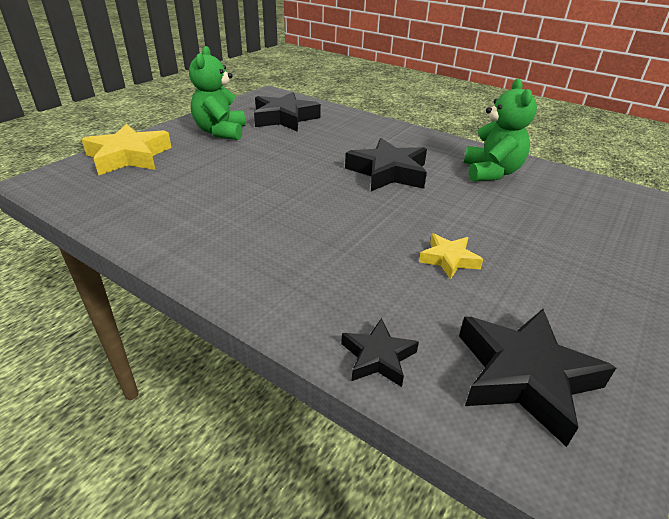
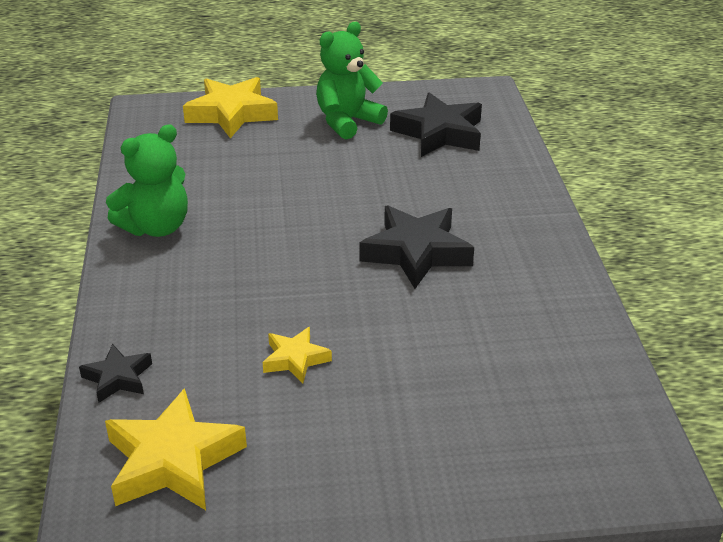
camera: 50 degrees right, 0 degrees up
black star [459,309,616,447] -> yellow star [105,388,247,510]
green teddy bear [464,79,537,182] -> green teddy bear moved to [106,124,188,237]

